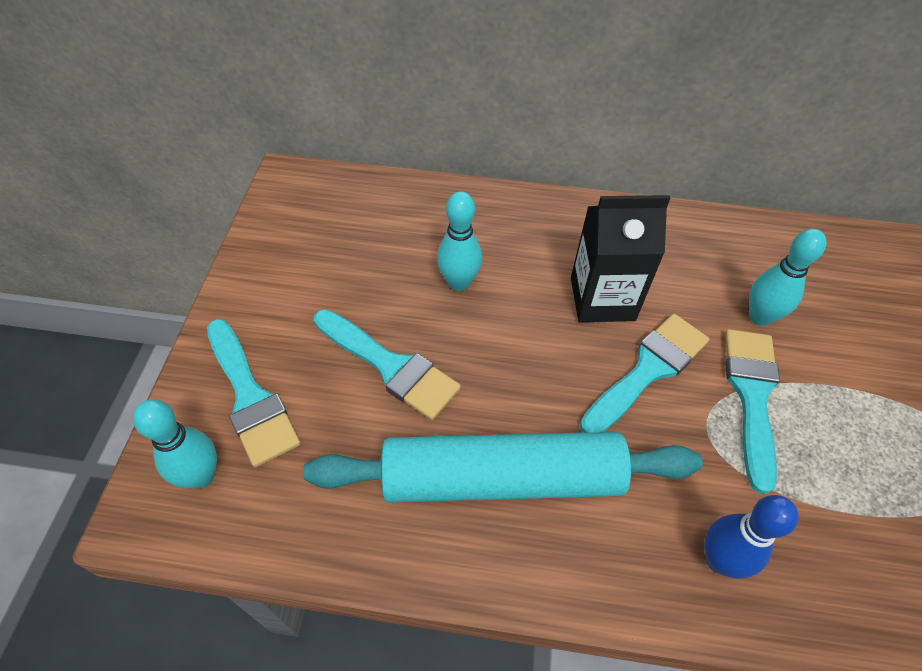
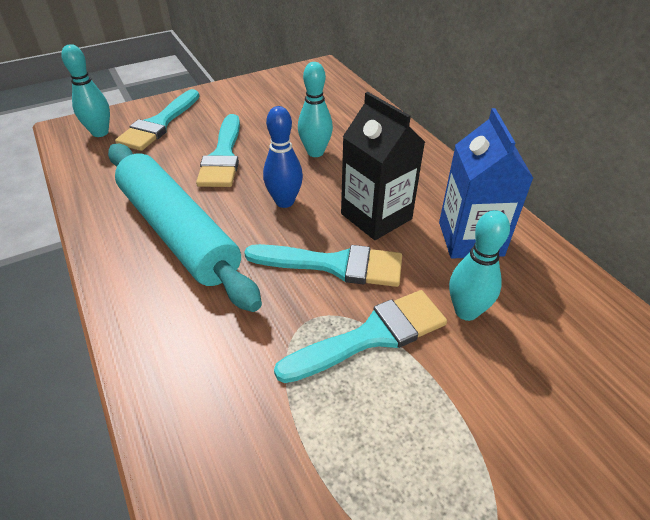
camera: 55 degrees right, 10 degrees down
blue bowling pin [704,495,798,579] -> blue bowling pin moved to [263,106,303,208]
none -> blue carton [439,108,534,259]

